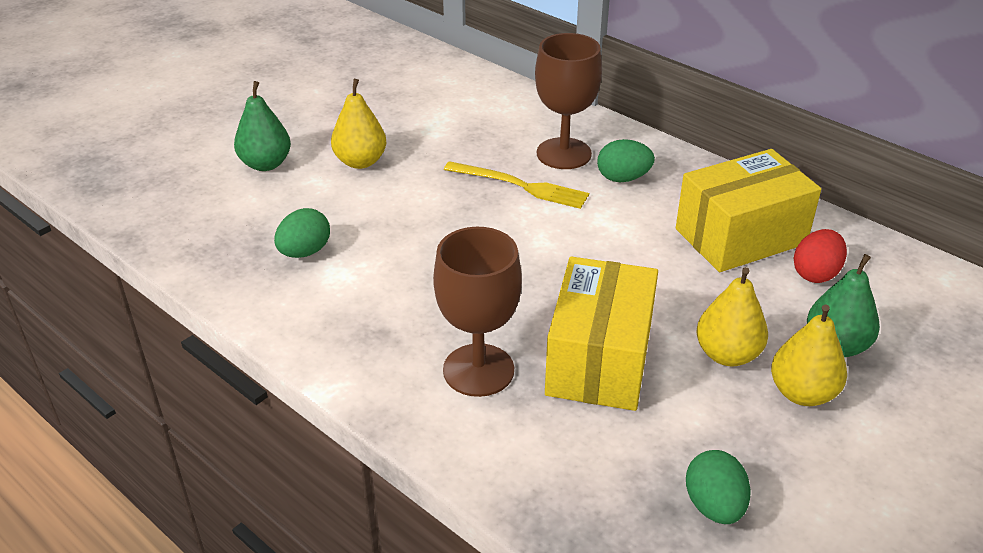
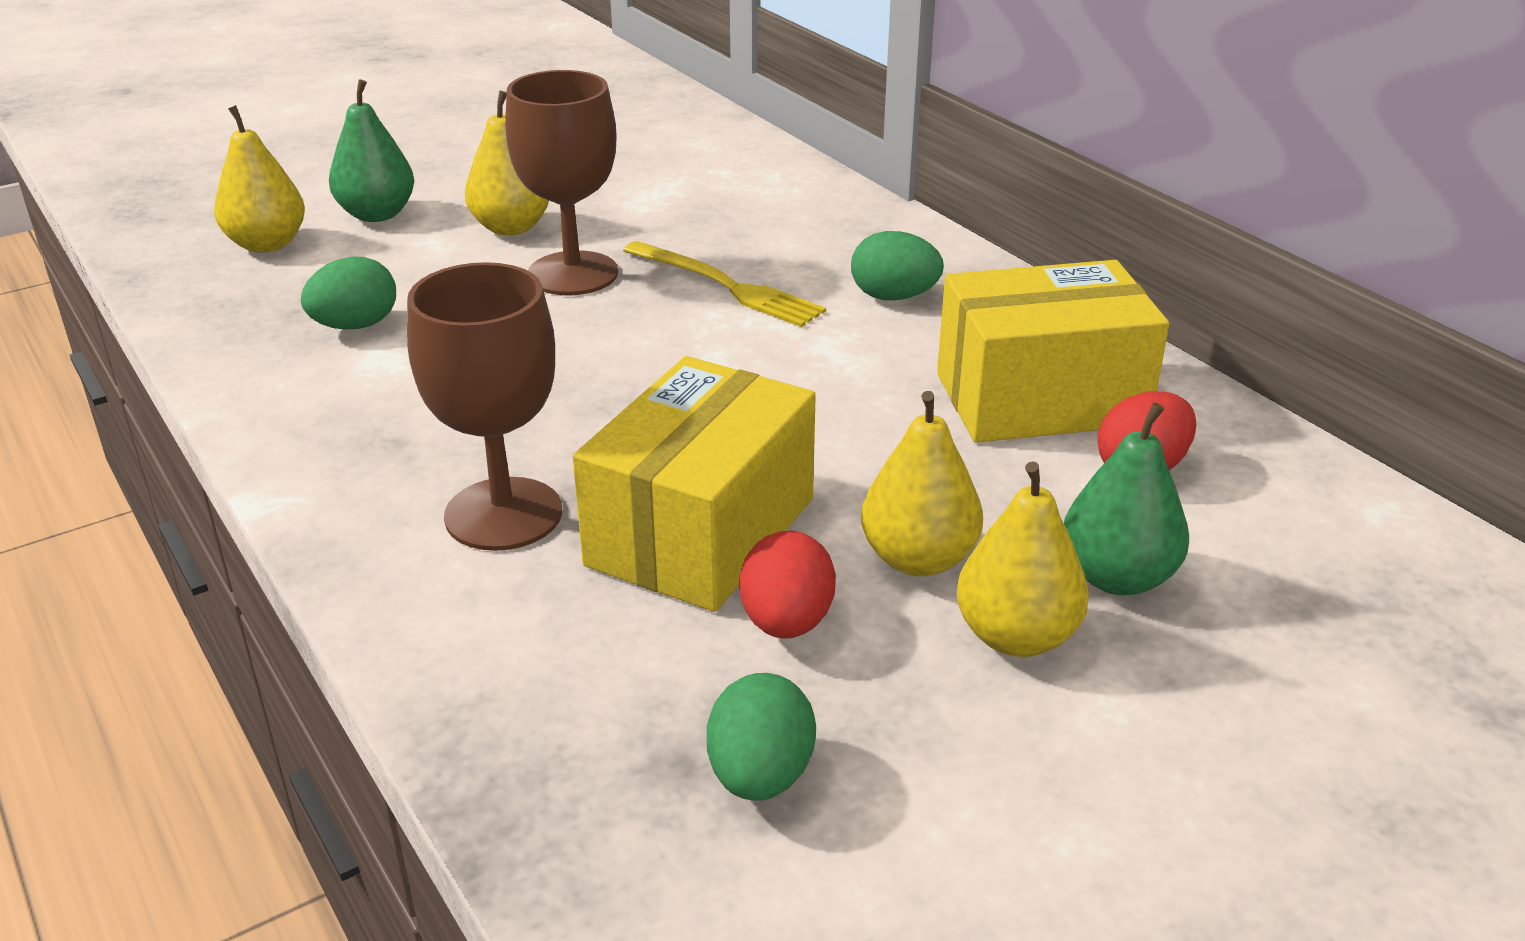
camera: 15 degrees right, 5 degrees down
brown goblet [535,33,602,169] -> brown goblet moved to [505,70,618,295]
none -> yellow pear [214,105,305,253]
none -> red egg [740,531,836,639]

